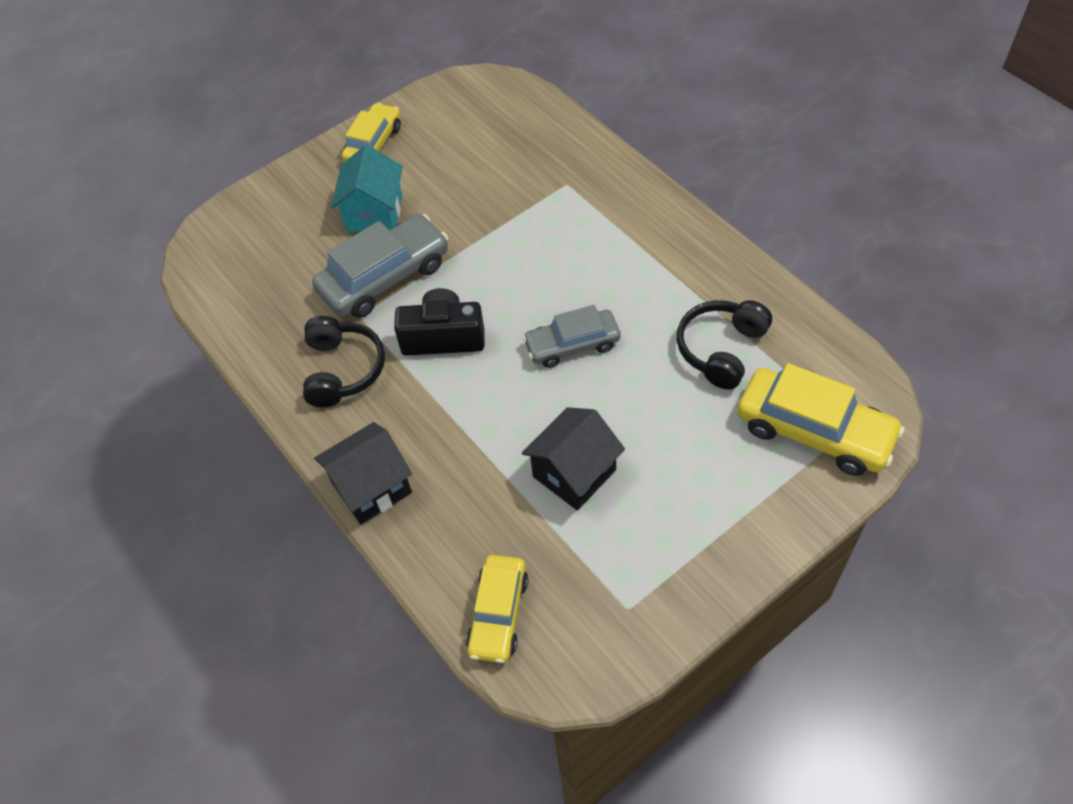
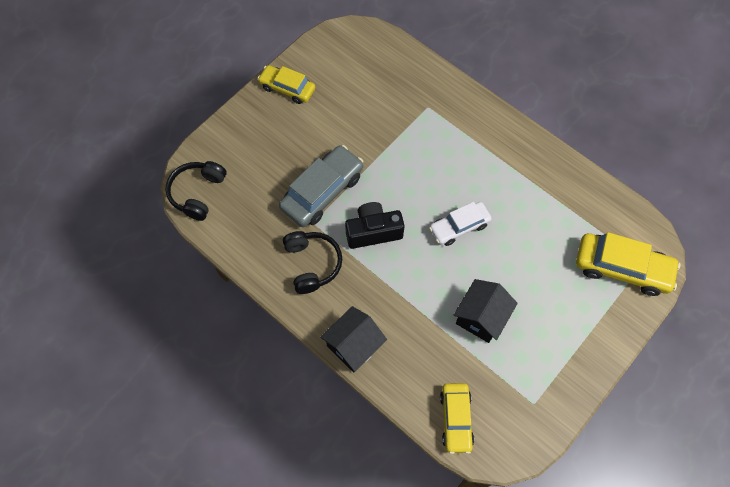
camera: 15 degrees left, 10 degrees up
turquoise house [331,145,403,232] -> none
yellow car [342,103,401,162] -> yellow car turned 75 degrees counterclockwise [257,65,315,104]
grey car [523,305,621,368] -> white car [429,202,492,246]
black headphones [677,300,772,390] -> black headphones moved to [165,161,226,221]

